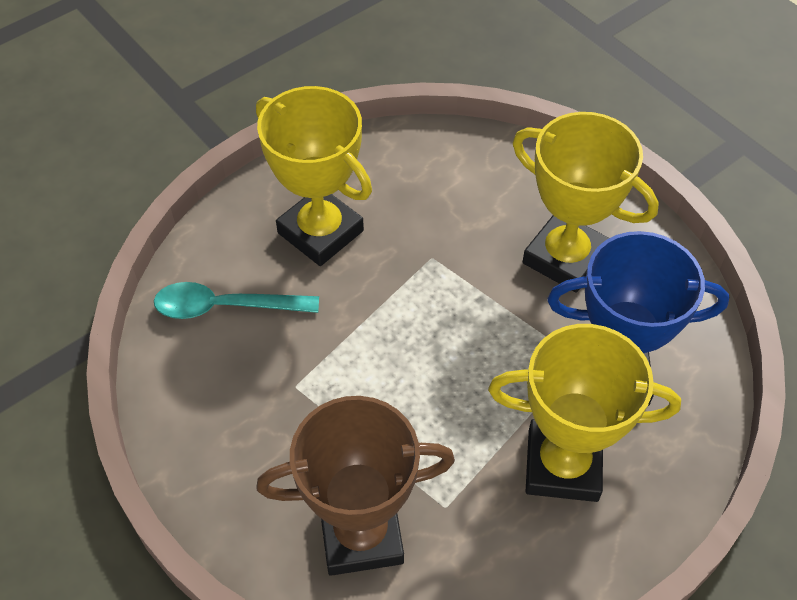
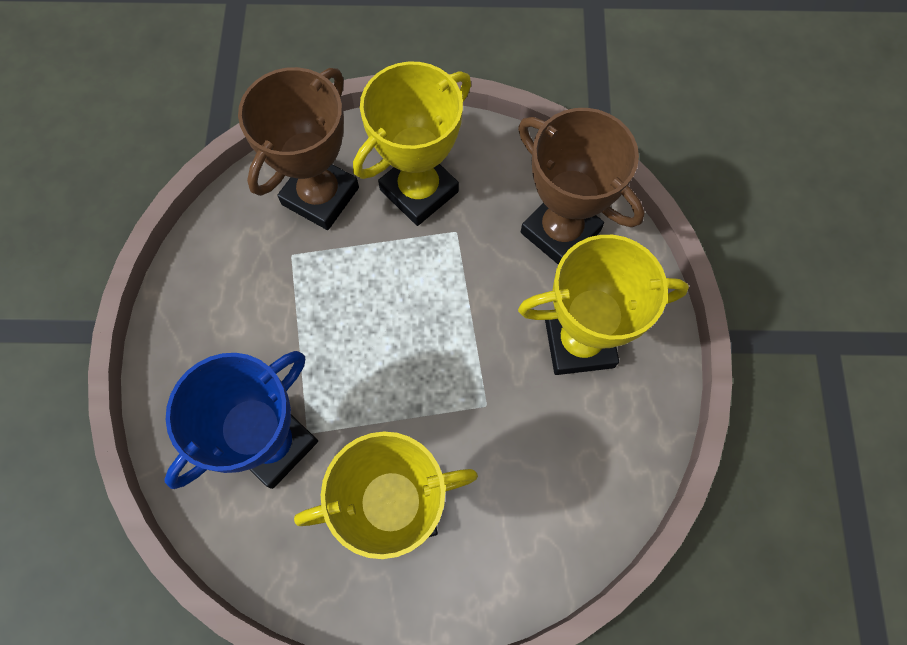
camera: 130 degrees right, 15 degrees up
turquoise spoon [154,282,319,319] -> brown trophy [518,108,645,265]
yellow trophy [488,324,681,502] -> yellow trophy moved to [353,62,471,226]

